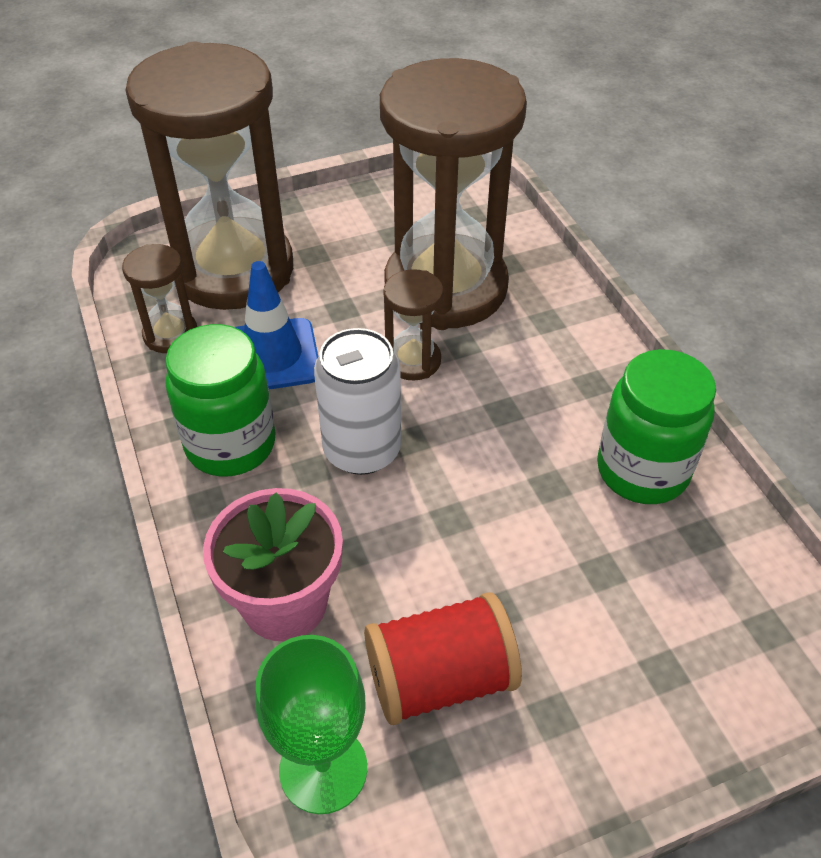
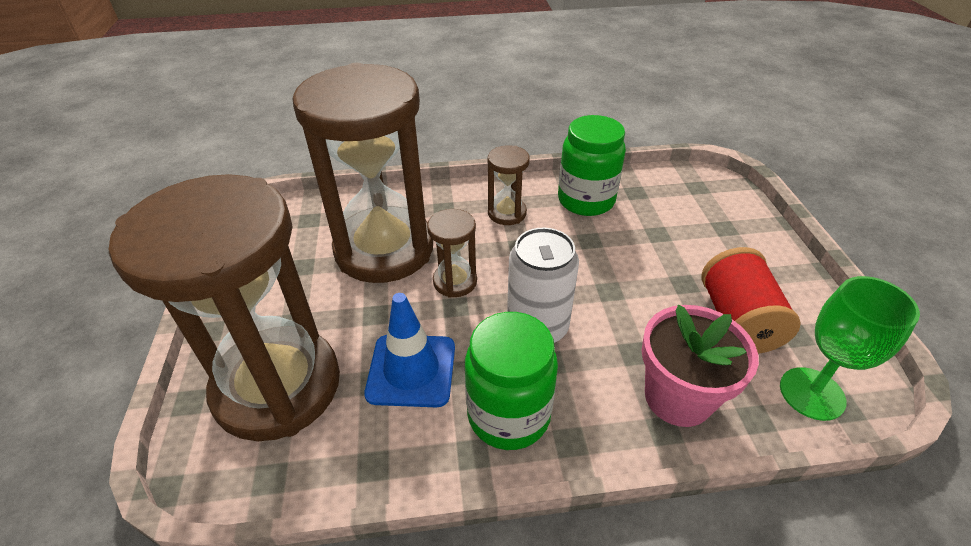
camera: 75 degrees left, 5 degrees down
brown hourglass [122,244,197,353] -> brown hourglass moved to [488,145,530,225]

